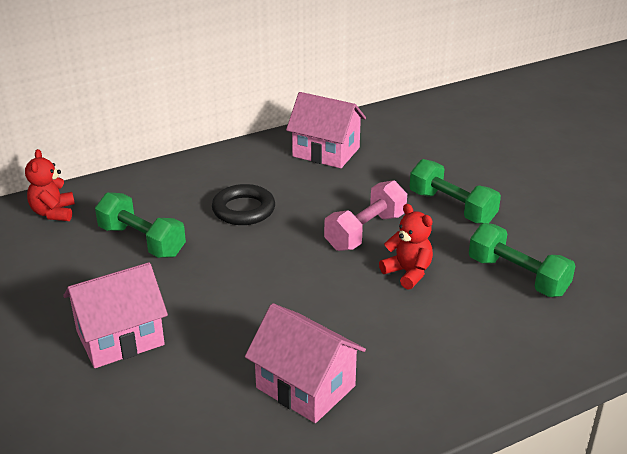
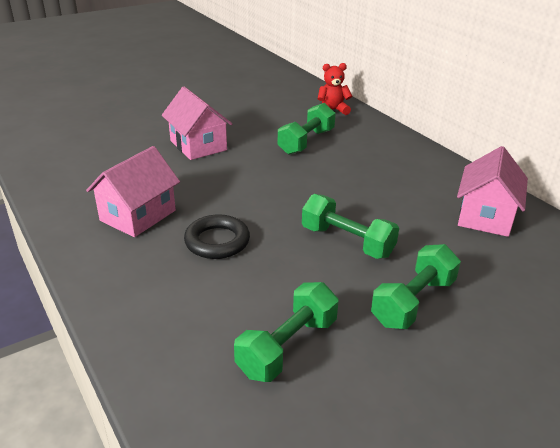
camera: 85 degrees right, 0 degrees up
black ring [212,184,275,225] -> black ring moved to [184,214,250,259]
pink dumbbell [324,180,407,251] -> green dumbbell [302,194,399,259]
red teddy bear [379,204,433,290] -> none

